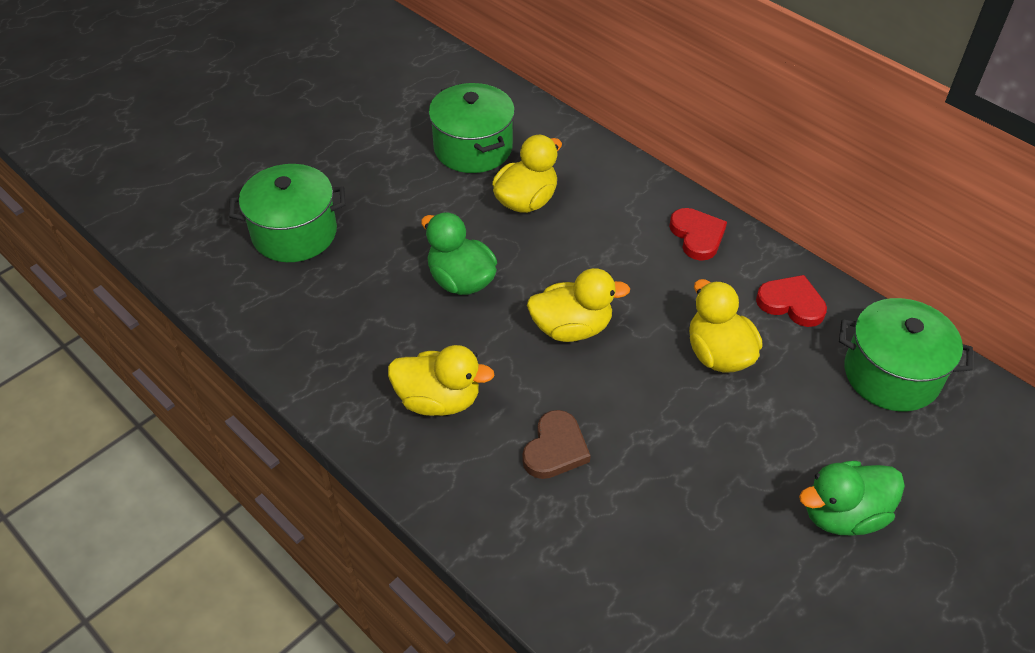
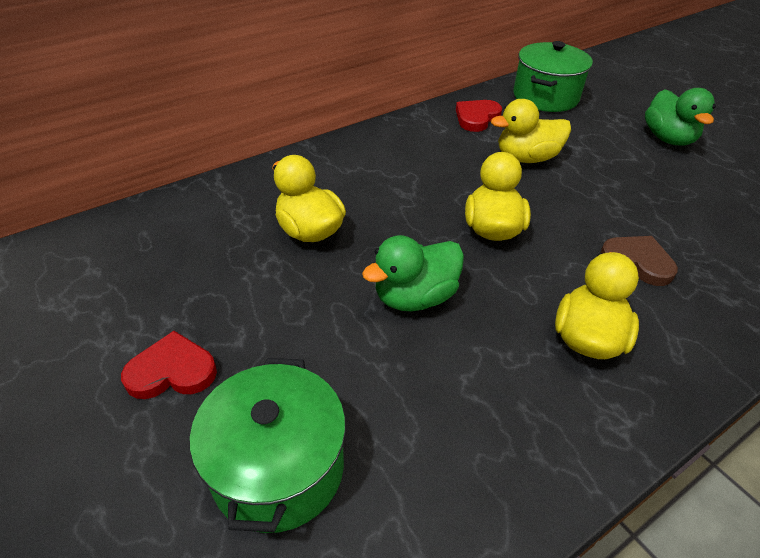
camera: 80 degrees left, 5 degrees down
green pot [428,83,515,173] -> none
red heart [669,208,727,261] -> red heart moved to [121,331,217,399]

